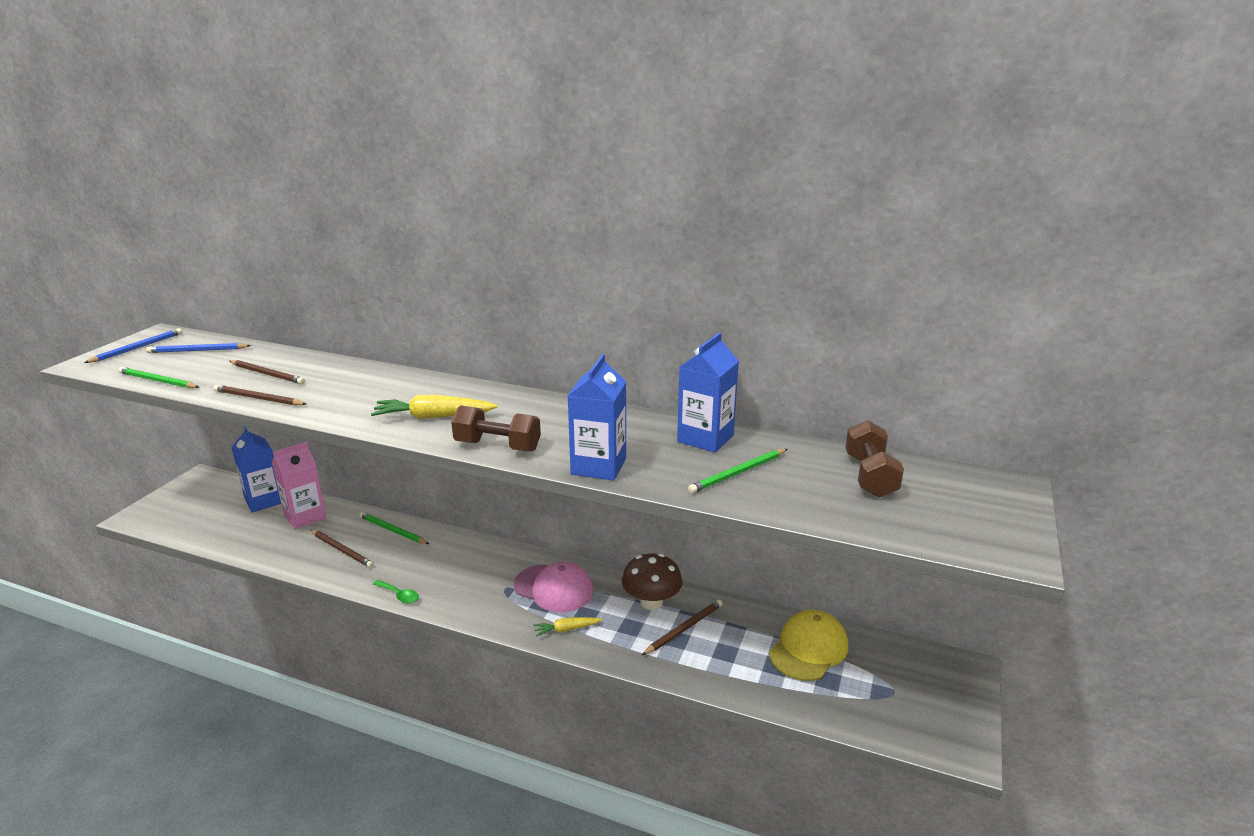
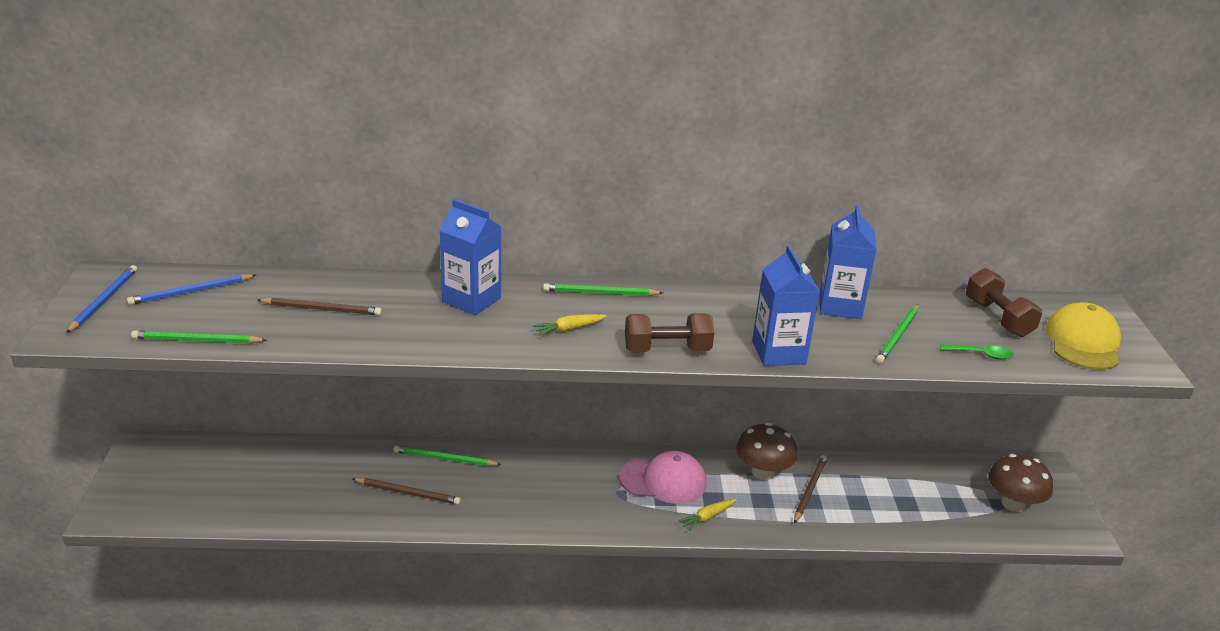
camera: 25 degrees left, 5 degrees up
brown pencil [213,385,306,406] -> none
blue carton [232,426,281,512] -> blue carton moved to [439,199,501,315]
pink carton [272,442,327,529] -> none
yellow carrot [371,395,498,419] -> yellow carrot [533,314,607,336], size x0.58
green spoon [373,580,419,604] -> green spoon moved to [940,344,1014,360]
yellow cap [769,610,848,681] -> yellow cap moved to [1045,302,1121,370]
none -> green pencil [543,283,663,296]
none -> brown mushroom [988,454,1053,512]

